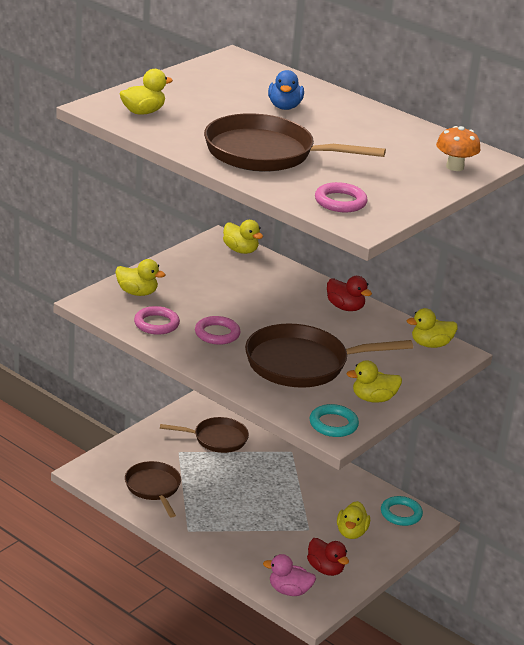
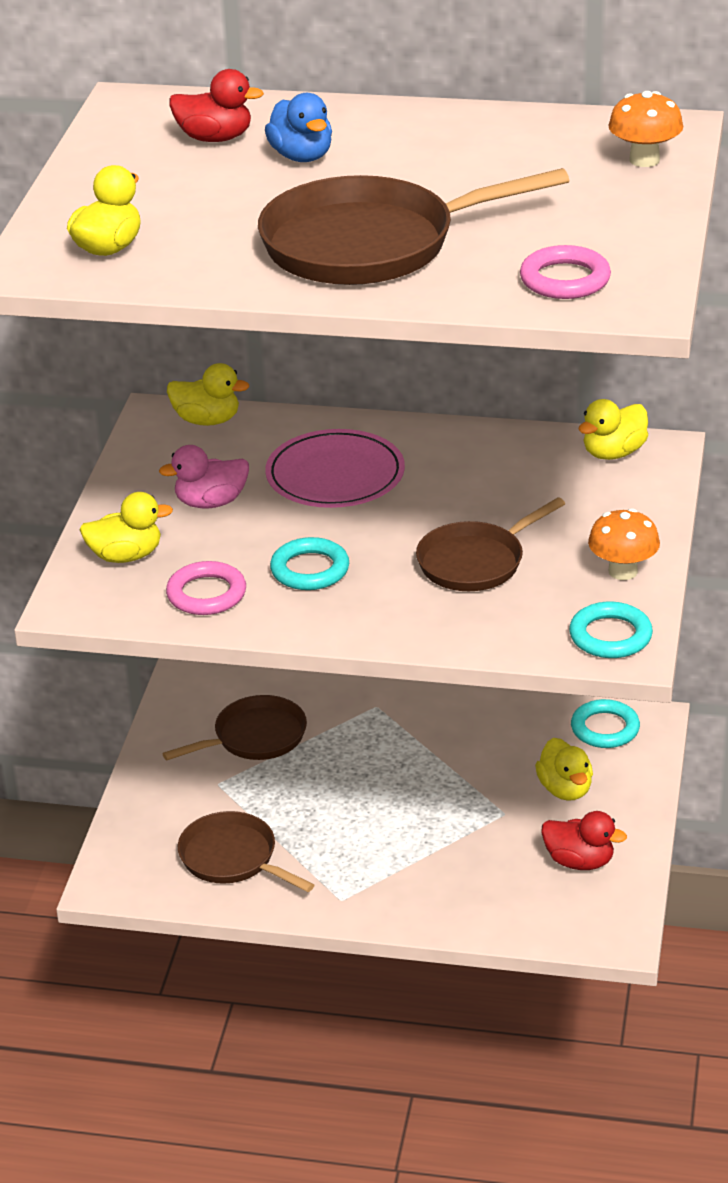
camera: 25 degrees left, 5 degrees up
pink ring [195,316,240,345] -> turquoise ring [270,537,349,590]
brown pan [245,324,413,388] -> brown pan [416,497,565,591], size x0.61
pink duck [263,554,316,596] -> pink duck moved to [159,445,249,508]
red duck [327,276,372,311] -> red duck moved to [169,69,264,142]
yellow duck [347,360,402,403] -> orange mushroom [588,508,660,580]
none -> pink plate [265,429,405,508]

